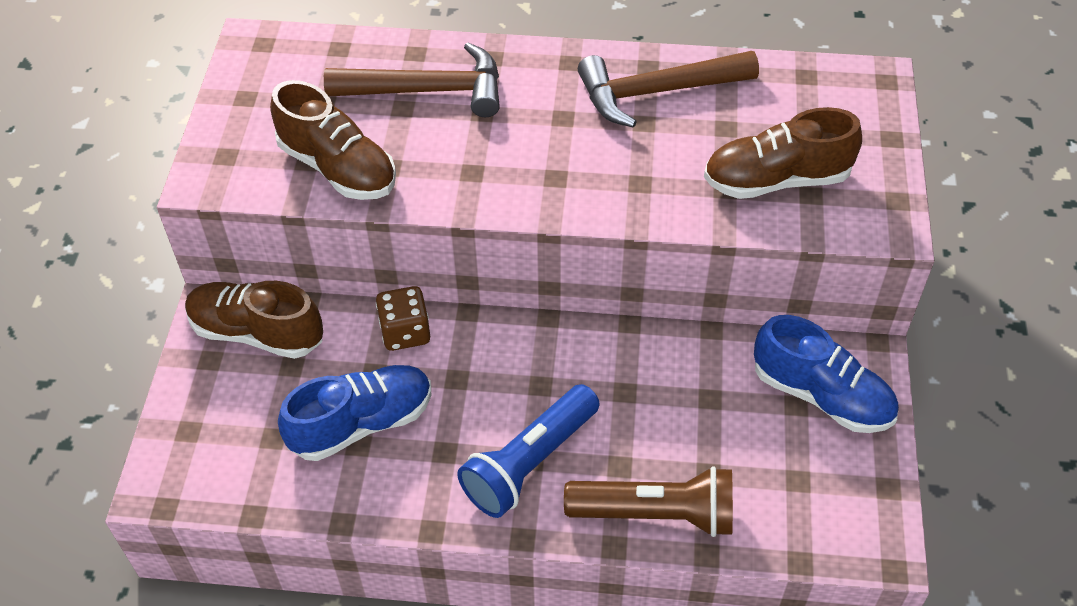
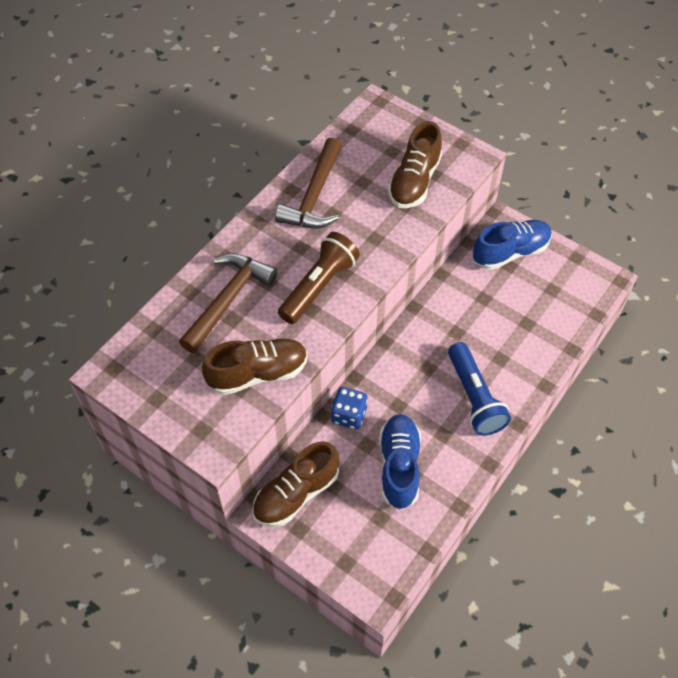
camera: 60 degrees left, 5 degrees up
brown dice [376,286,430,351] -> blue dice [331,387,368,430]
brown flashlight [564,466,733,537] -> brown flashlight moved to [278,232,360,324]

